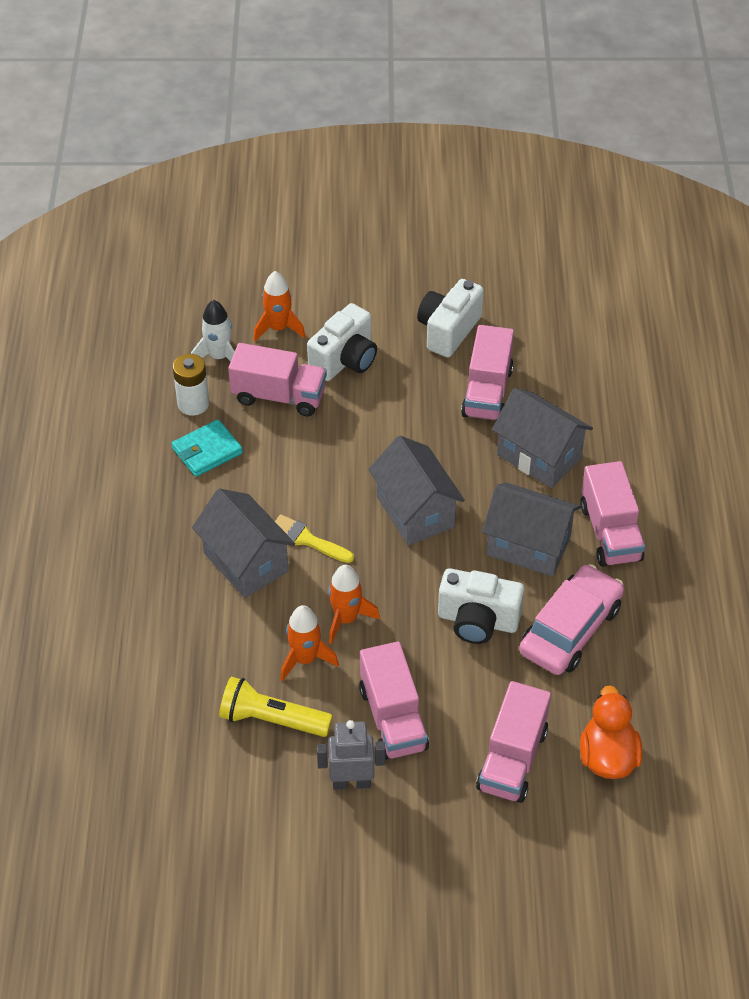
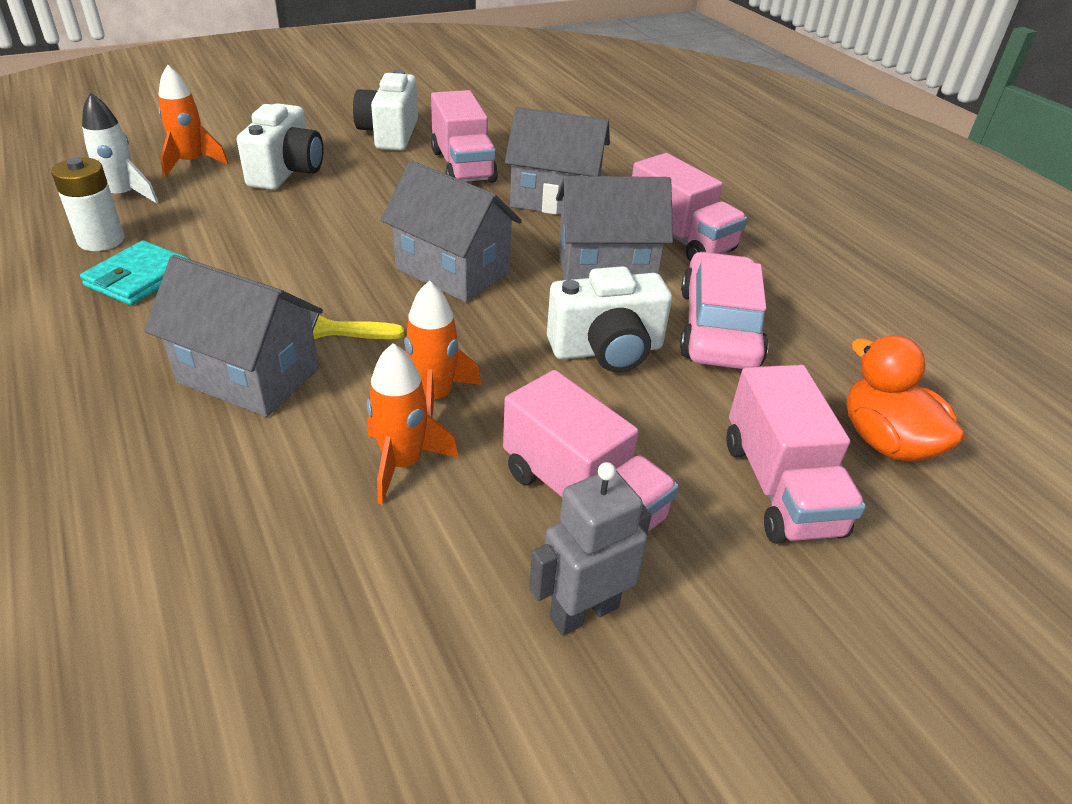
camera: 30 degrees left, 10 degrees down
yellow flashlight [219,677,333,737] -> none
pink truck [228,343,327,416] -> none

